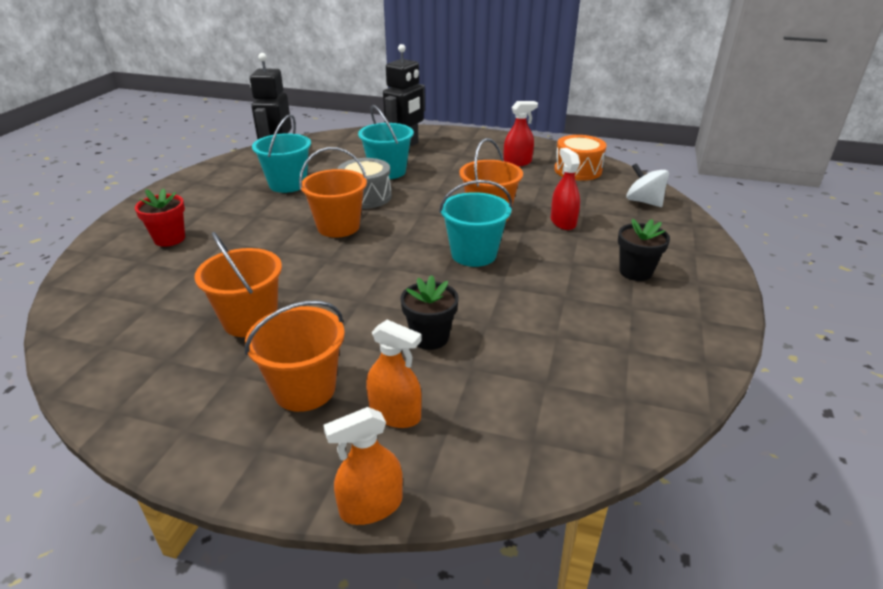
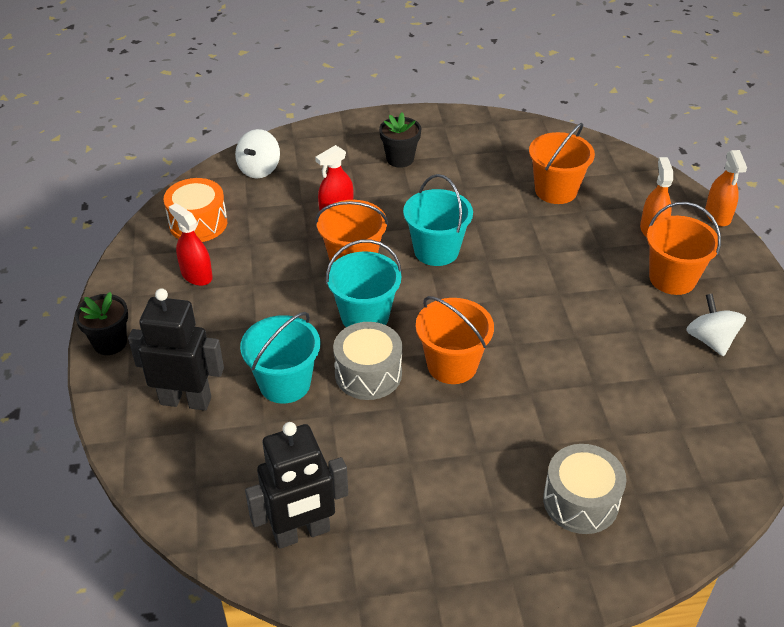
camera: 115 degrees left, 10 degrees up
red flower pot [135,188,185,247] -> grey drum [543,444,626,534]
orange bucket [194,232,282,337] -> orange bucket moved to [529,123,595,204]
turquoise bucket [252,114,311,193] -> turquoise bucket moved to [326,240,402,327]
orange spray bottle [323,407,403,525] -> orange spray bottle turned 45 degrees clockwise [705,150,747,226]
black flower pot [400,275,459,350] -> black flower pot moved to [75,292,128,355]
none -> white spinning top [686,294,746,356]

